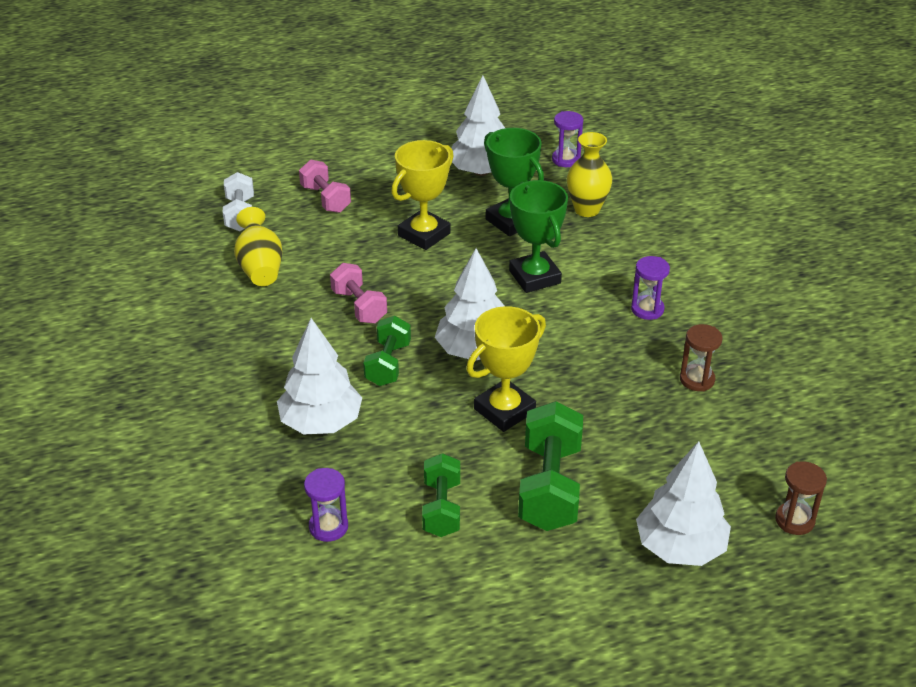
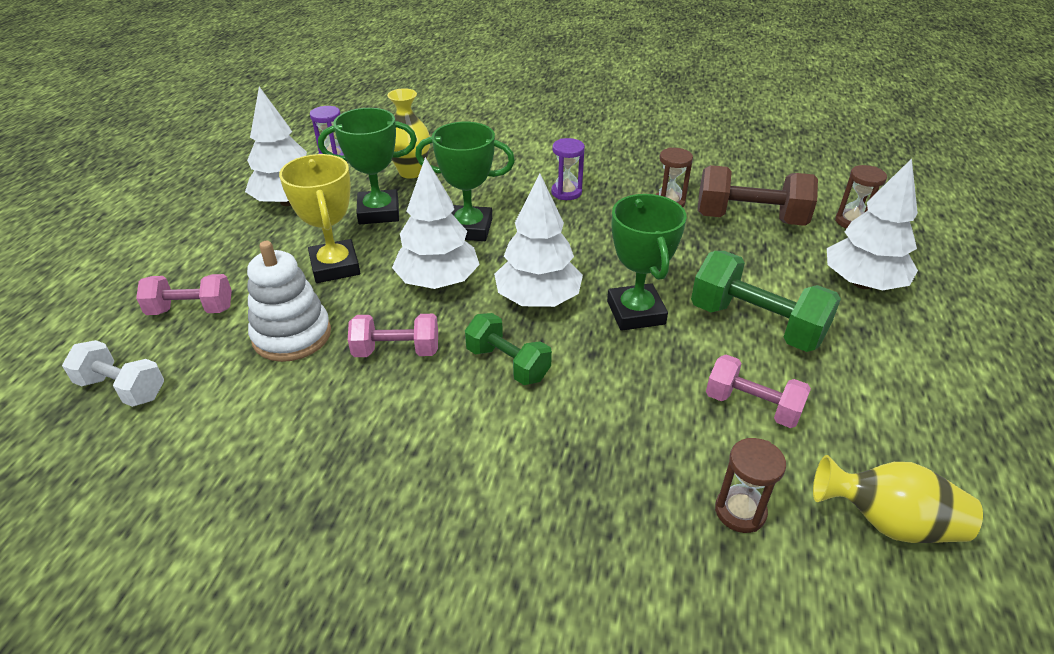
camera: 60 degrees left, 0 degrees up
yellow vase [234,207,282,286] -> yellow vase moved to [813,455,983,543]
white tree [277,318,362,434] -> white tree moved to [392,157,480,289]
purple hourglass [304,468,348,542] -> brown hourglass [715,438,786,533]
green dumbbell [422,453,460,537] -> pink dumbbell [706,354,811,428]
yellow trophy [466,306,546,432] -> green trophy [607,194,687,331]
none -> white stacking toy [247,241,331,362]
none -> brown dumbbell [697,165,818,226]

